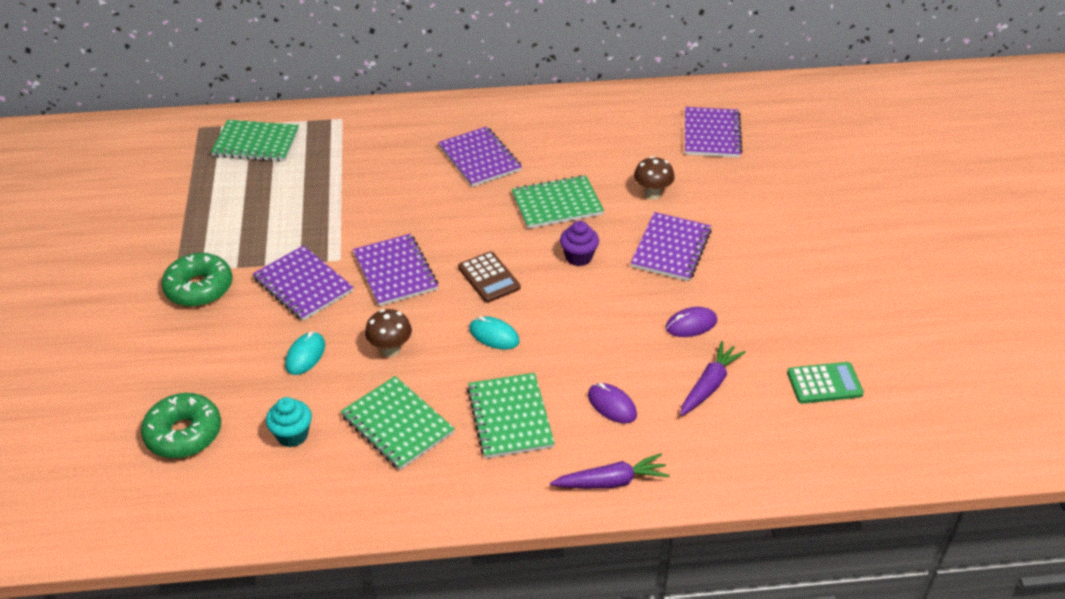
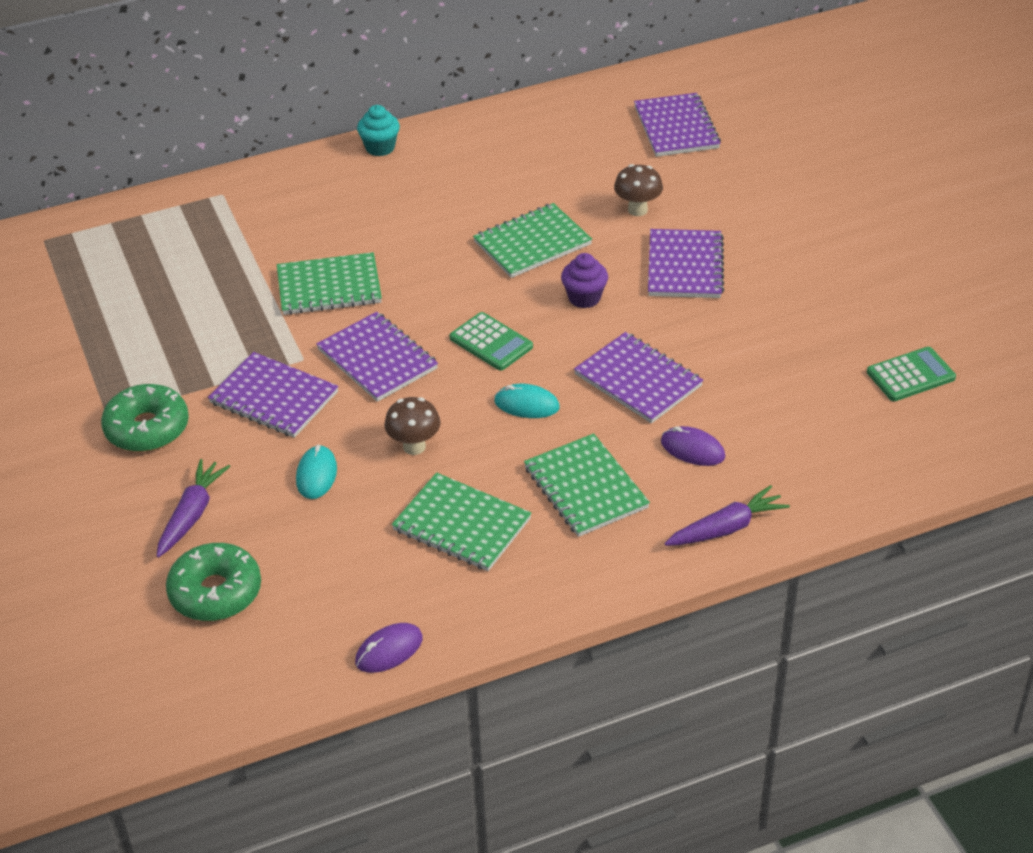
camera: 15 degrees left, 0 degrees up
green notebook [211,120,299,162] -> green notebook moved to [277,252,382,315]
turquoise cupcake [266,397,312,447] -> turquoise cupcake moved to [357,105,400,156]
purple notebook [438,126,522,187] -> purple notebook moved to [574,332,703,423]
brown calculator [458,251,521,303] -> green calculator [450,312,533,371]
purple mouse [665,307,717,337] -> purple mouse moved to [355,623,423,673]
purple carrot [680,341,746,416] -> purple carrot moved to [157,459,231,558]

